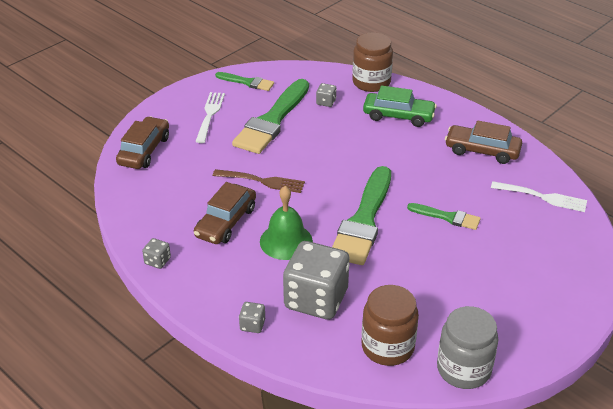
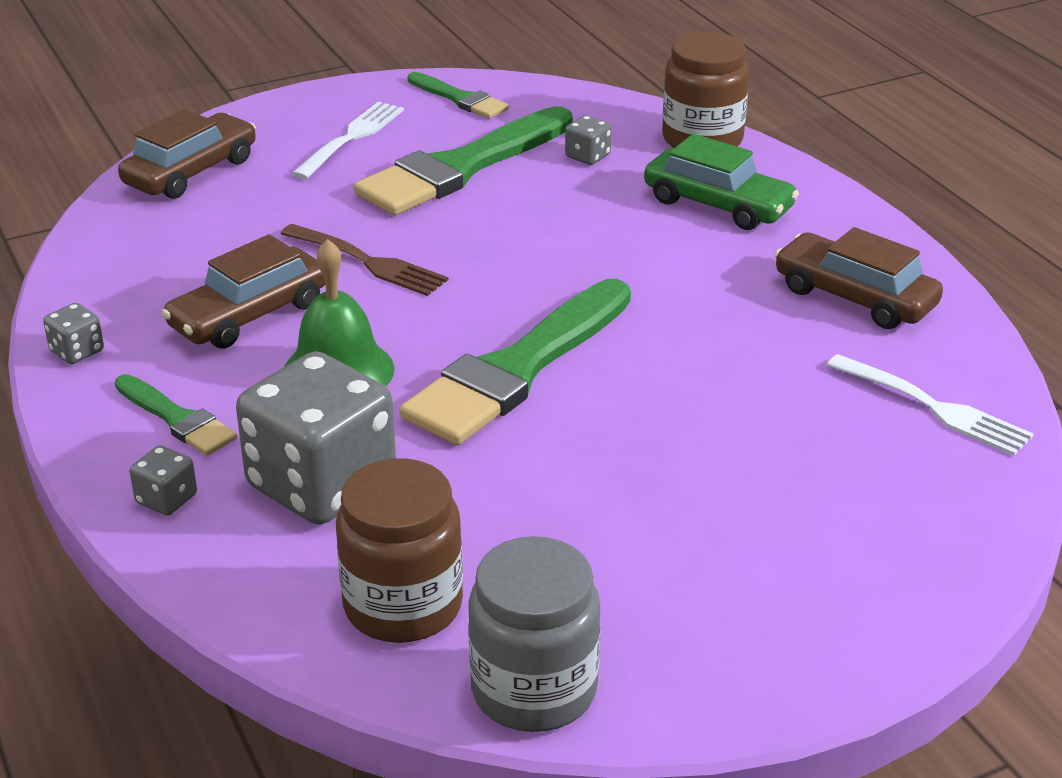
camera: 20 degrees right, 5 degrees down
green brush [407,203,481,230] -> green brush moved to [115,374,237,456]

